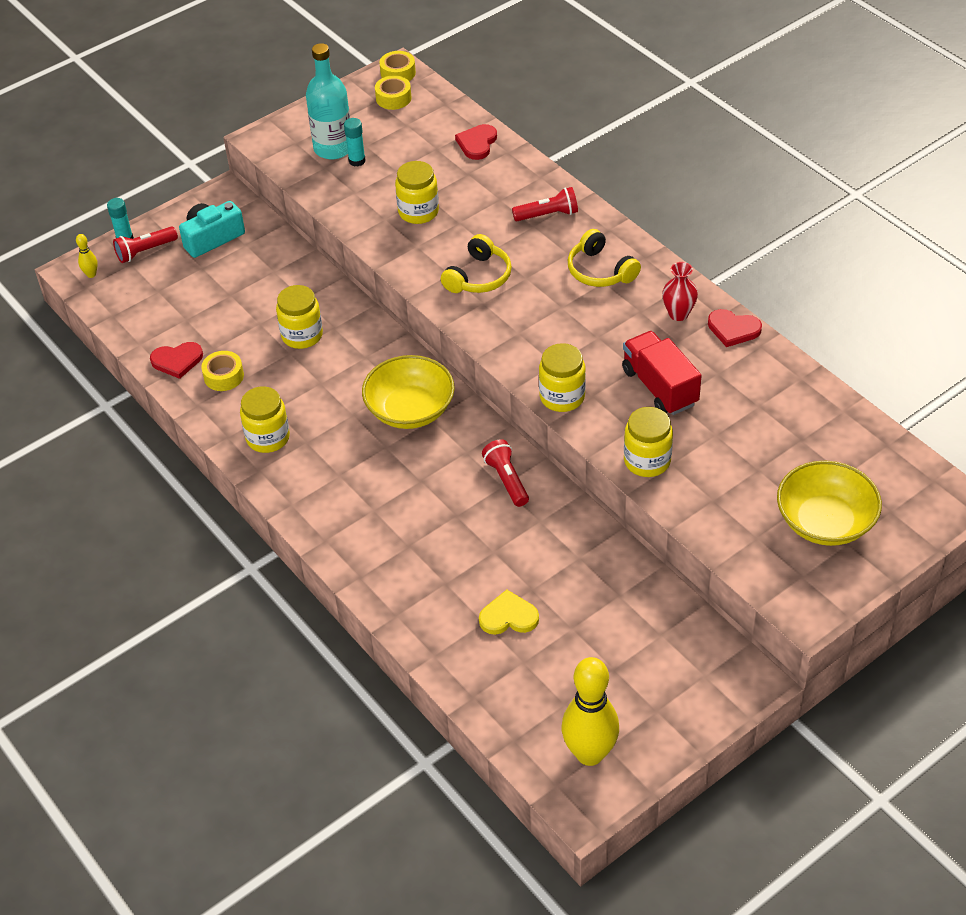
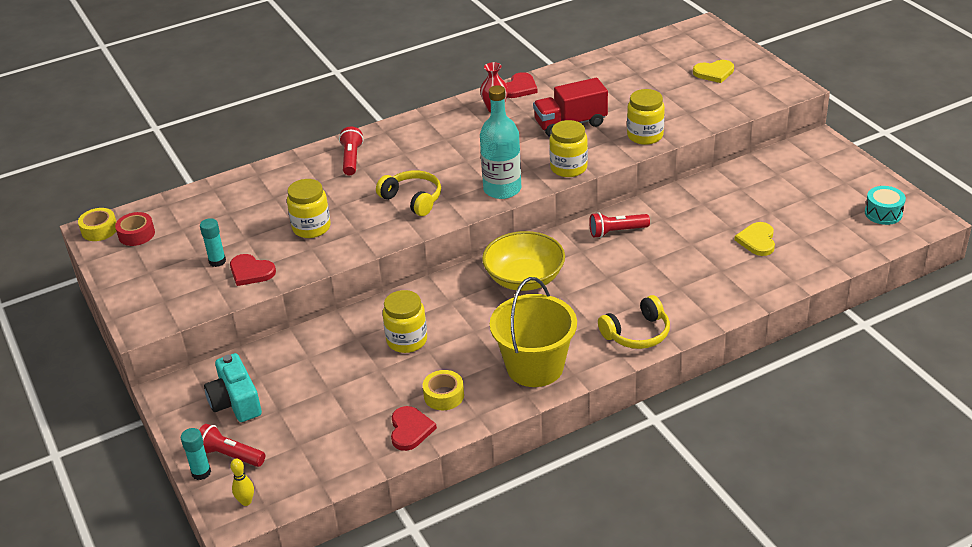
camera: 80 degrees left, 10 degrees down
red flashlight [113,227,178,263] -> red flashlight turned 135 degrees clockwise [199,424,265,467]
yellow jar [240,386,290,453] -> yellow bucket [490,277,577,387]
turquoise bottle [306,43,350,159] -> turquoise bottle moved to [480,85,521,199]
yellow tape [375,75,412,110] -> red tape [115,212,155,246]
red heart [455,124,497,160] -> red heart moved to [230,254,276,286]
yellow bowling pin [562,657,619,766] -> turquoise drum [865,186,906,225]
yellow headphones [568,229,641,287] -> yellow headphones moved to [598,295,670,349]
yellow bowl [777,461,882,546] -> yellow heart [693,60,734,83]

